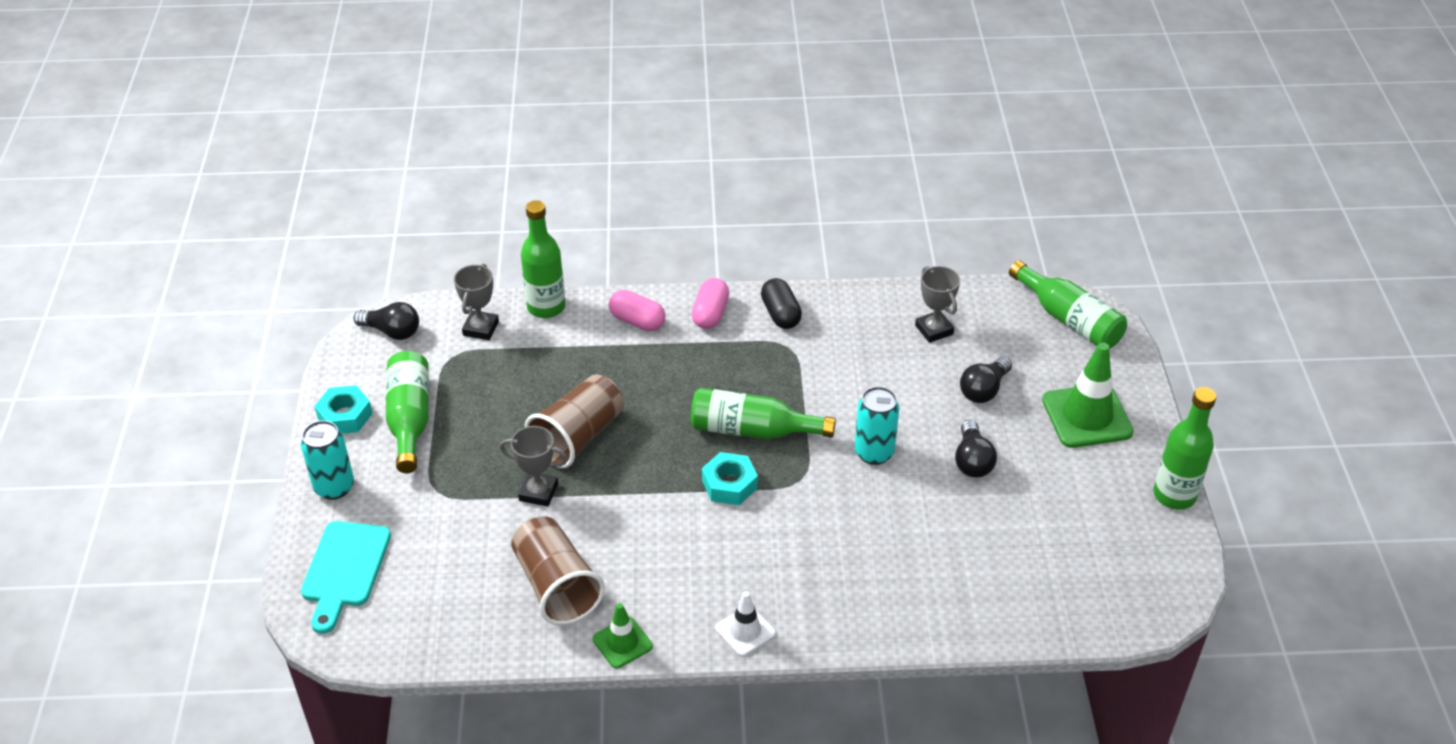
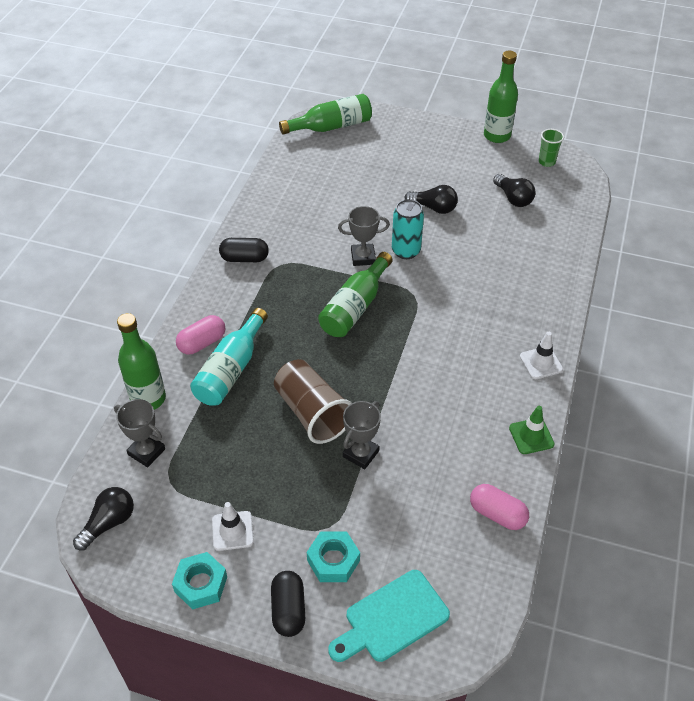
camera: 70 degrees left, 5 degrees up
turquoise can [301,421,354,500] -> black capsule [271,571,305,637]
turquoise cutting board [301,521,391,634] -> turquoise cutting board turned 120 degrees clockwise [328,570,450,662]
green bottle [386,351,429,473] -> white traffic cone [212,502,254,551]
brown cup [511,516,605,625] -> none
pink capsule [691,278,729,329] -> pink capsule moved to [470,484,529,530]
turquoise nut [702,452,758,505] -> turquoise nut moved to [307,531,360,582]
grey trophy [915,266,960,343] -> grey trophy moved to [338,206,390,266]
black light bulb [960,357,1012,403] -> black light bulb moved to [493,174,536,207]
green traffic cone [1042,342,1134,448] -> none
none -> turquoise bottle [190,308,268,406]
none -> green cup [539,129,564,167]

